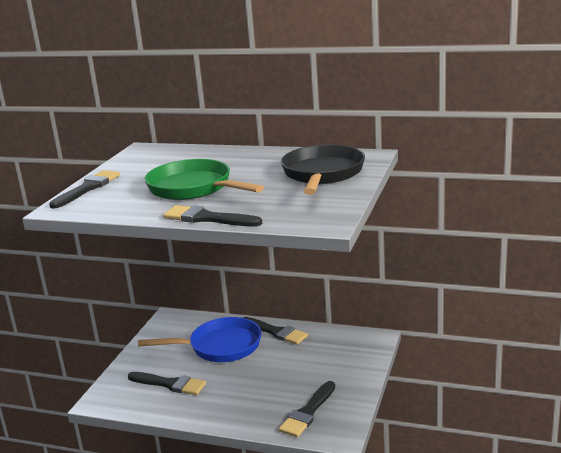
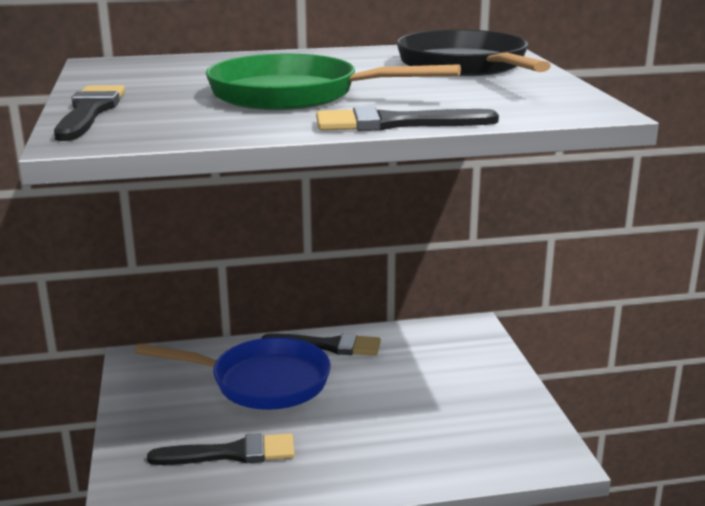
camera: 30 degrees left, 0 degrees up
blue pan [138,317,262,362] -> blue pan turned 45 degrees clockwise [135,337,331,410]
black brush [279,381,335,437] -> none

